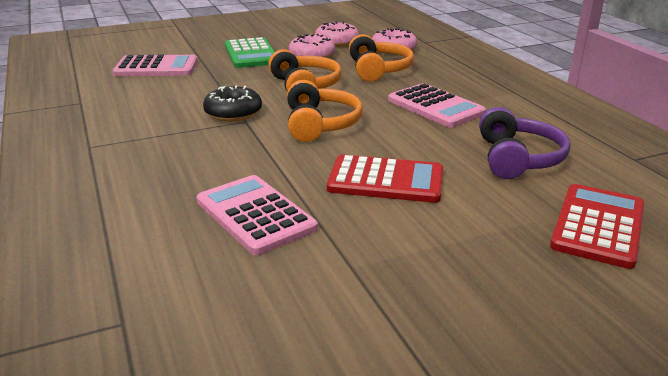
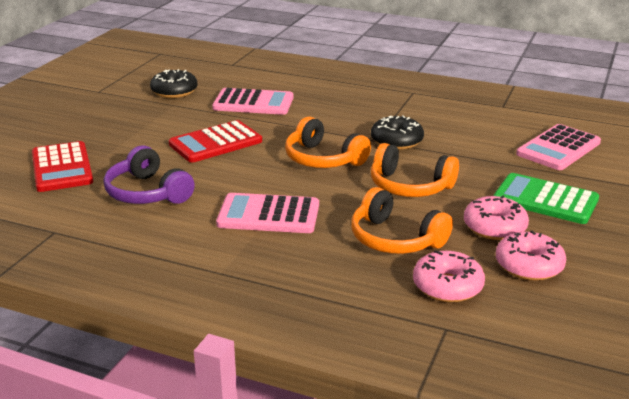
camera: 135 degrees right, 0 degrees up
none -> black donut [150,69,197,98]

